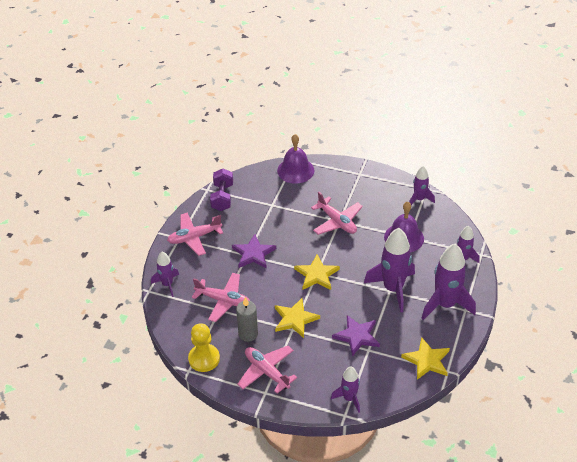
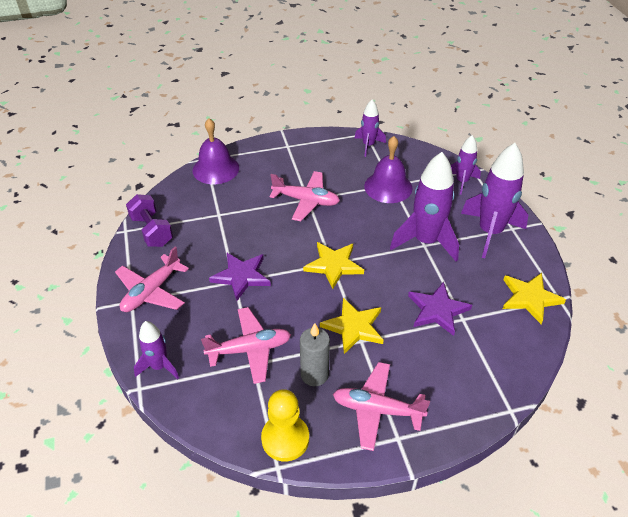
camera: 35 degrees left, 0 degrees up
purple rocket [331,366,360,413] -> none

